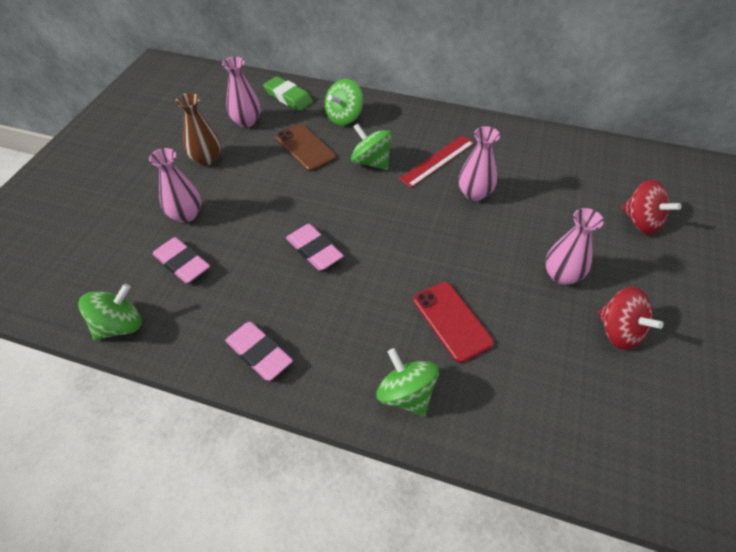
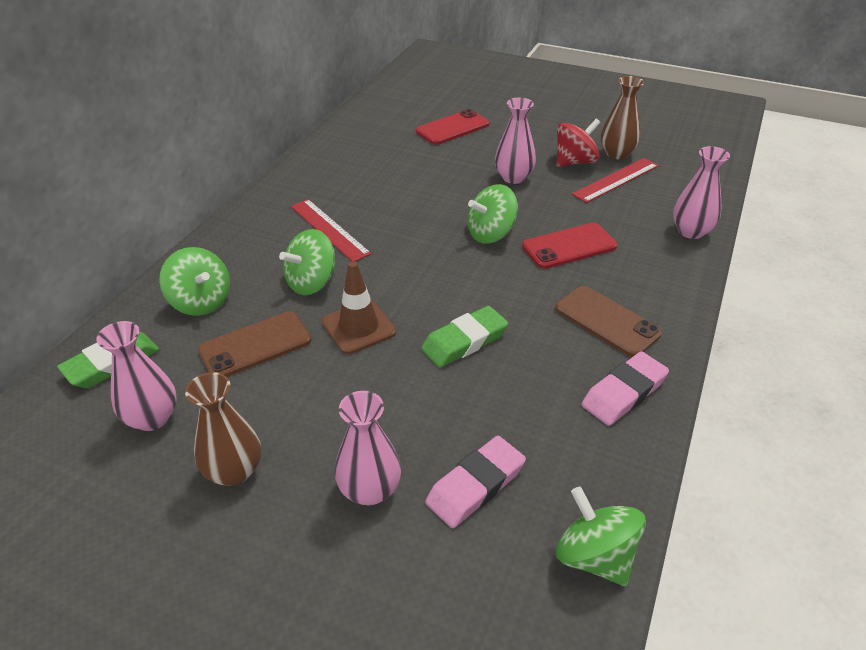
camera: 85 degrees left, 10 degrees down
pink eraser [286,224,344,271] -> green eraser [421,306,508,368]
green spinning top [376,348,439,416] -> green spinning top moved to [467,184,518,243]
pink vase [459,126,500,201] -> pink vase moved to [673,146,730,239]
red spinning top [622,180,681,234] -> red phone [416,109,490,145]
none -> brown traffic cone [322,261,396,354]
none -> brown phone [555,286,662,357]
none -> red ruler [572,158,659,203]
none -> brown vase [601,76,644,159]

